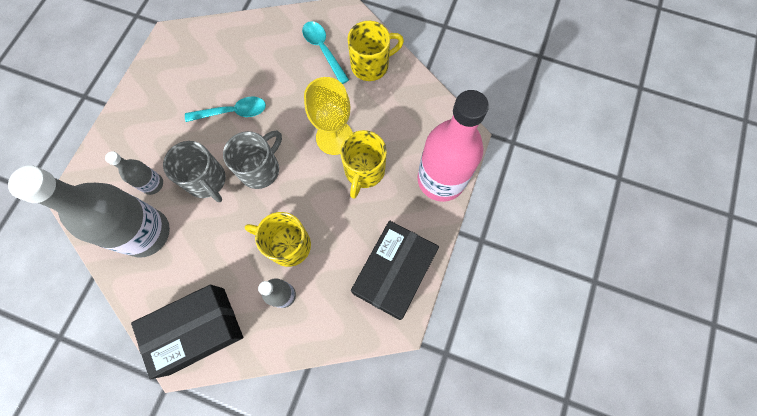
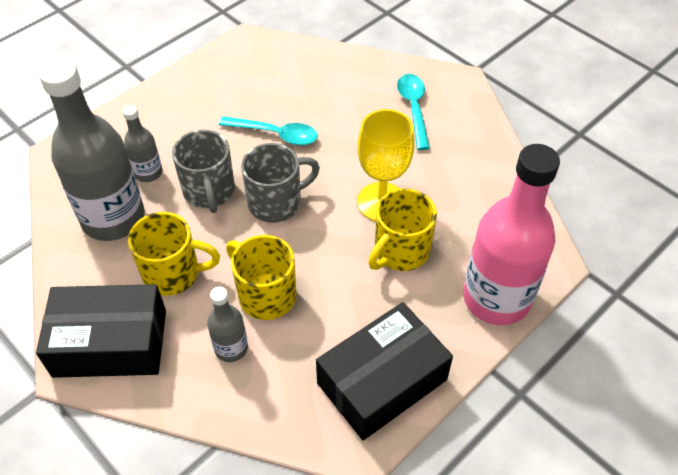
camera: 25 degrees right, 20 degrees down
yellow mug [348,21,404,81] -> yellow mug moved to [128,212,220,296]

